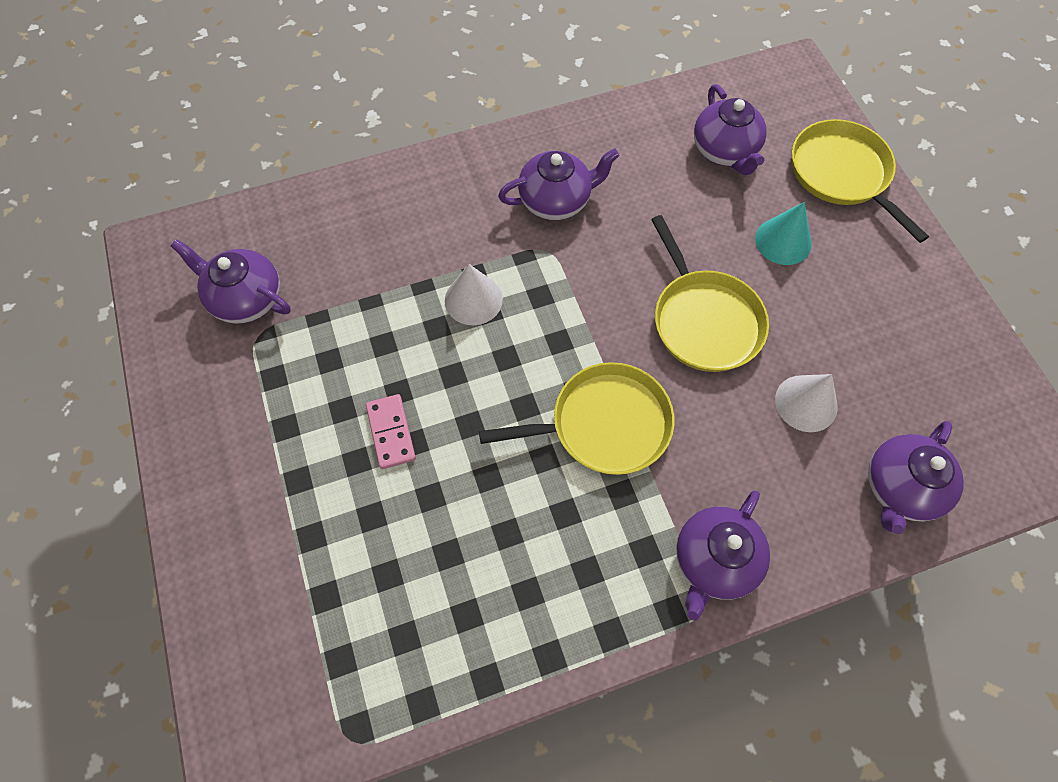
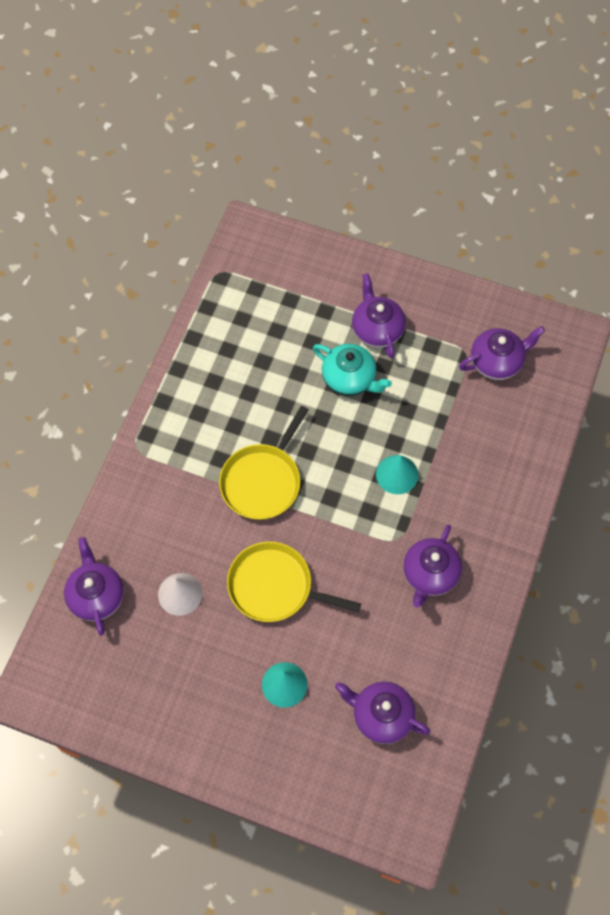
camera: 130 degrees right, 0 degrees up
pink domino [366,394,416,469] -> turquoise teapot [313,344,392,396]
white cone [445,264,503,325] -> turquoise cone [376,455,418,494]
purple teapot [676,491,770,621] -> purple teapot moved to [352,273,406,358]
yellow pan [792,119,929,243] -> none

